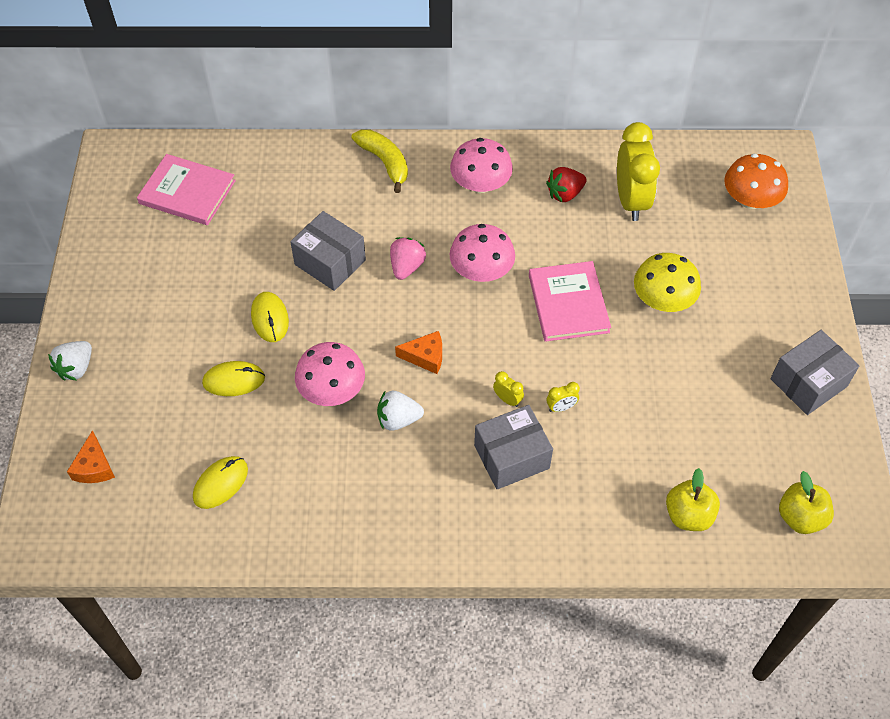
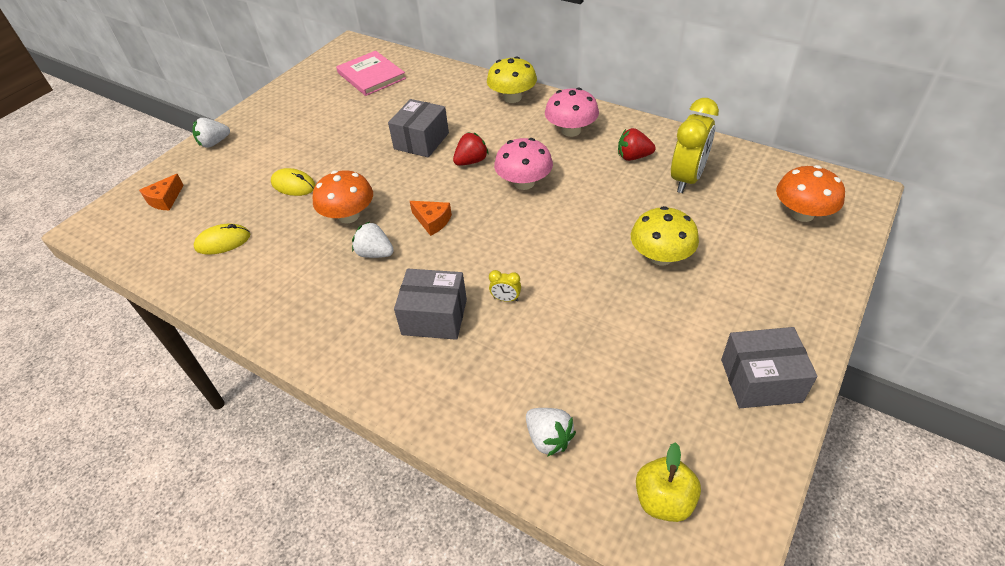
camera: 35 degrees right, 10 degrees down
yellow mouse [251,292,289,342] -> none
grey box [290,211,366,291] -> grey box turned 45 degrees clockwise [388,99,449,158]
pink mushroom [295,342,365,406] -> orange mushroom [313,170,373,224]
yellow banana [351,129,408,193] -> yellow mushroom [487,56,537,103]
pink strawberry [390,237,426,280] -> red strawberry [453,132,489,166]
yellow clock [493,371,524,407] -> none
pink book [529,261,611,342] -> none
yellow apple [666,468,720,531] -> white strawberry [526,408,576,457]

